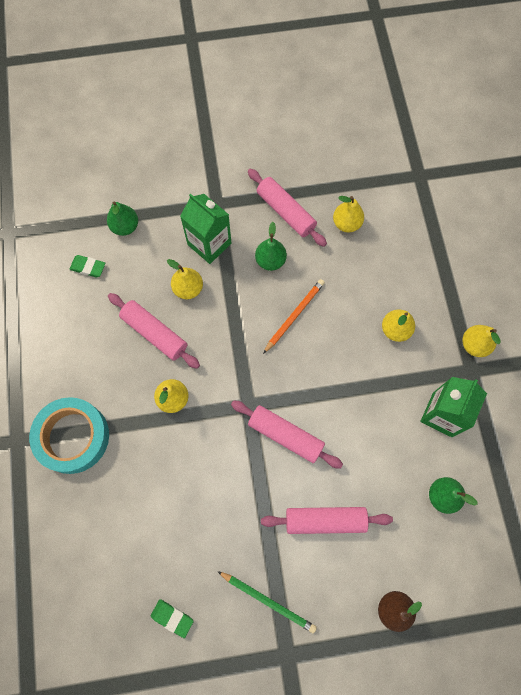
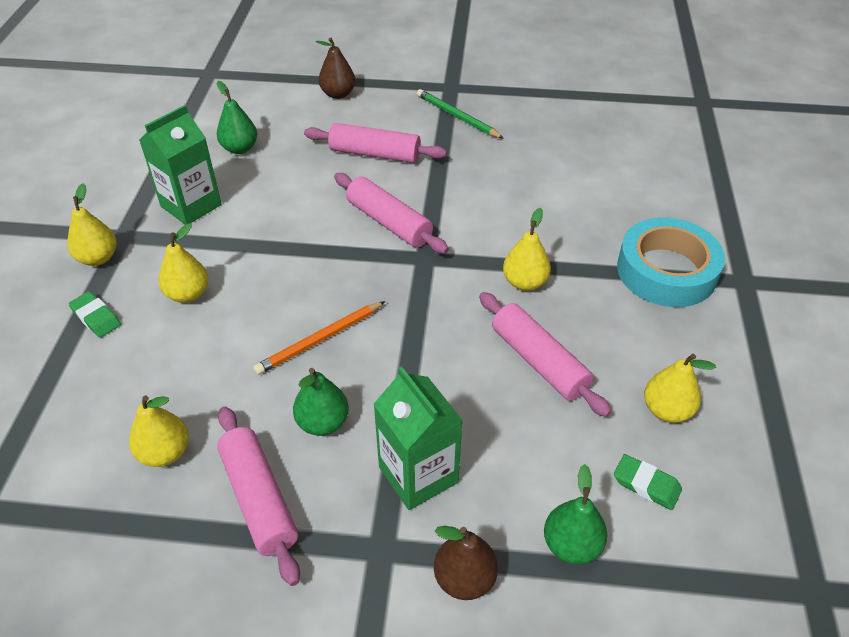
camera: 165 degrees left, 25 degrees down
green eraser [151,599,194,638] -> green eraser moved to [69,291,121,338]
yellow pear [167,259,203,299] -> yellow pear moved to [644,354,716,423]
none -> brown pear [434,526,498,600]

